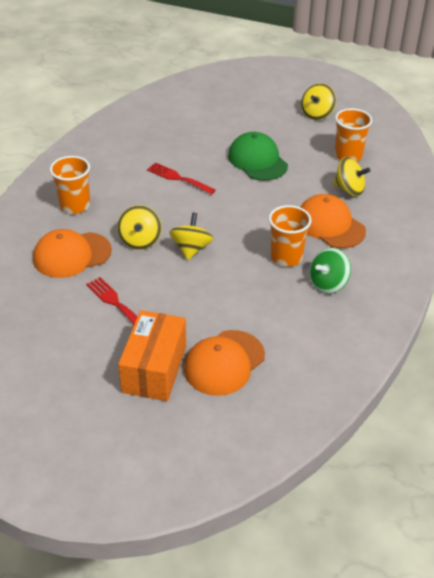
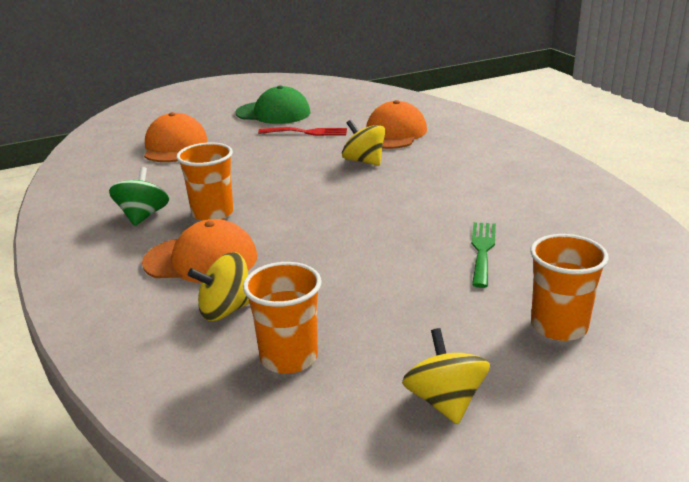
camera: 135 degrees right, 15 degrees down
orange cup [50,156,90,214] -> orange cup moved to [530,234,609,341]
orange box [118,310,186,401] -> none
red fork [147,162,216,195] -> none
yellow spinning top [169,213,213,260] -> none
green cap [228,132,288,181] -> green cap moved to [236,85,311,124]
none -> green fork [471,222,496,288]

